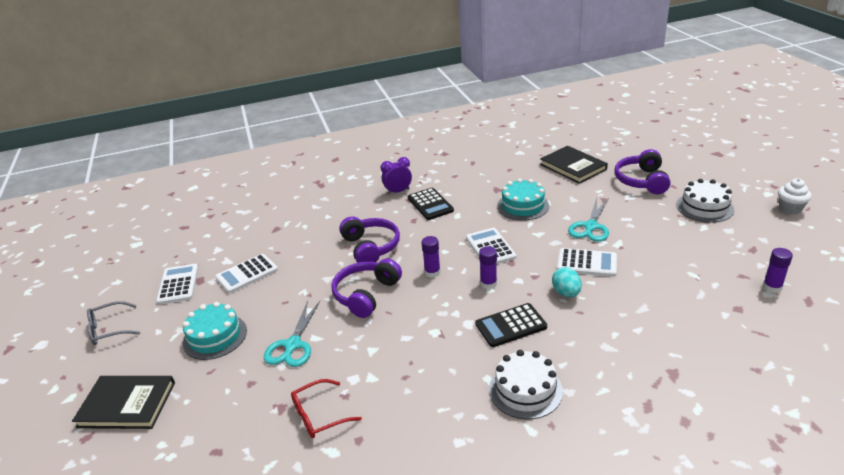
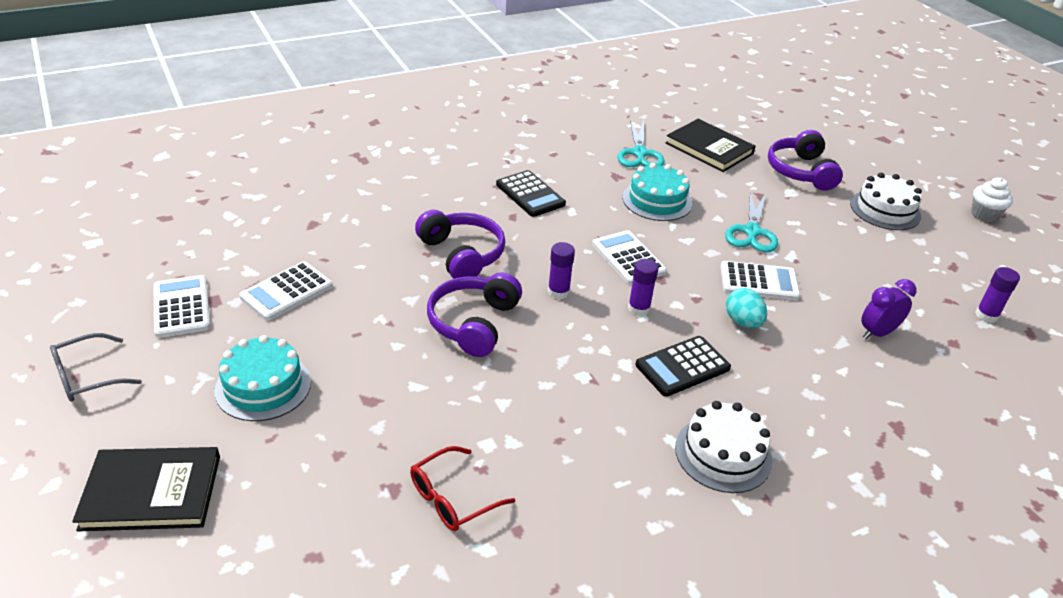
camera: 15 degrees left, 5 degrees up
turquoise scissors [264,301,320,367] -> turquoise scissors moved to [617,120,665,167]
purple clock [381,157,412,195] -> purple clock moved to [861,279,917,339]

